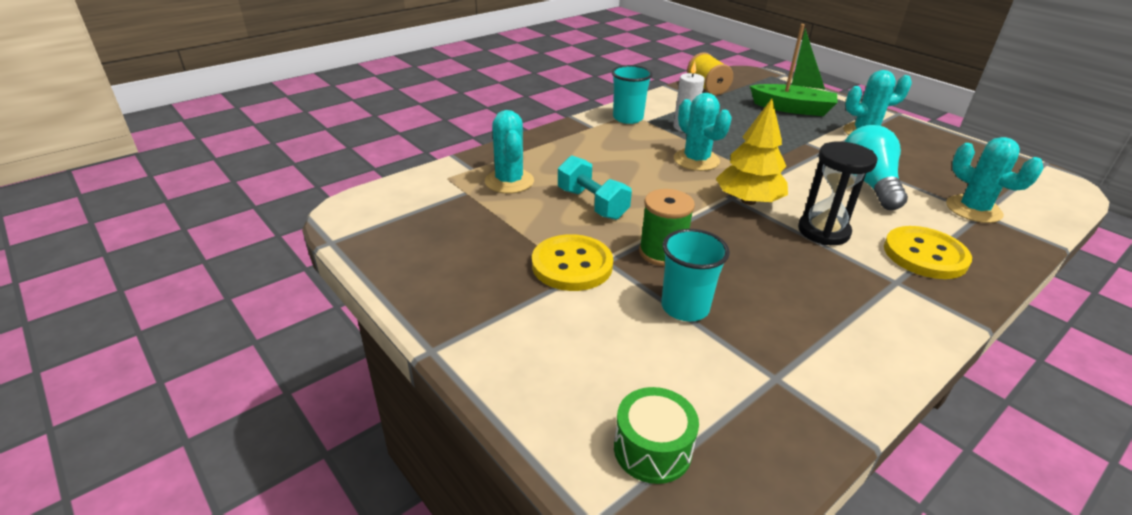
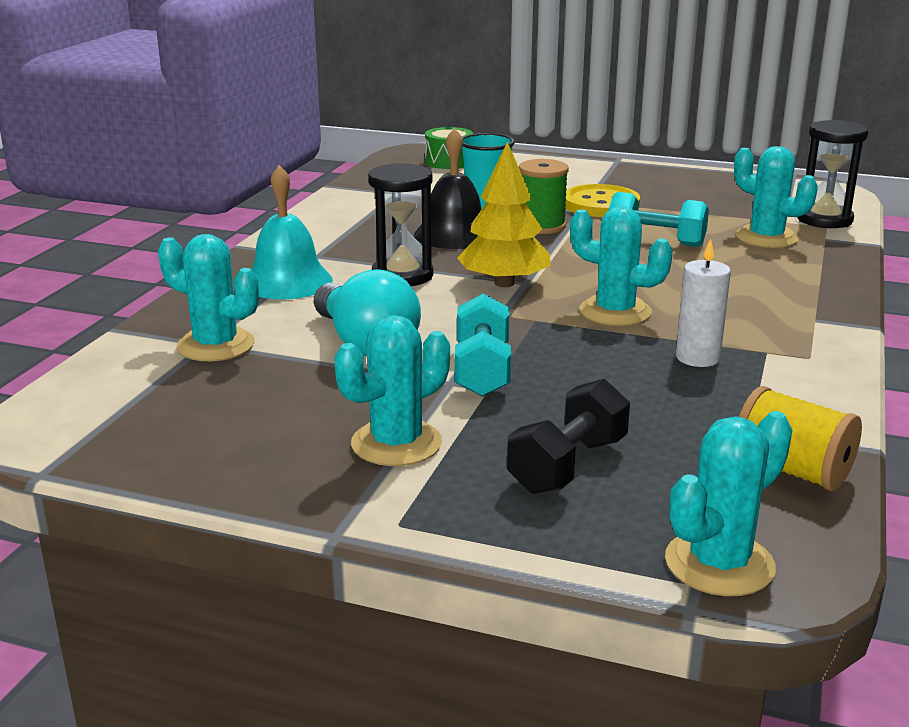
camera: 150 degrees right, 10 degrees down
turquoise cup [612,65,653,124] -> none
green boat [750,24,838,116] -> black dumbbell [507,379,630,494]
yellow button [884,226,972,279] -> turquoise bell [251,165,333,299]
none -> black bell [414,128,482,249]
none -> turquoise dumbbell [455,293,511,397]
none -> turquoise cactus [665,411,792,596]
none -> black hourglass [797,120,869,228]

